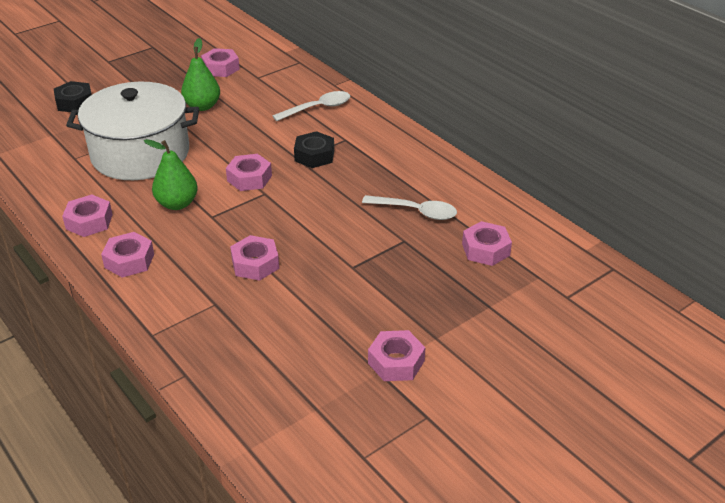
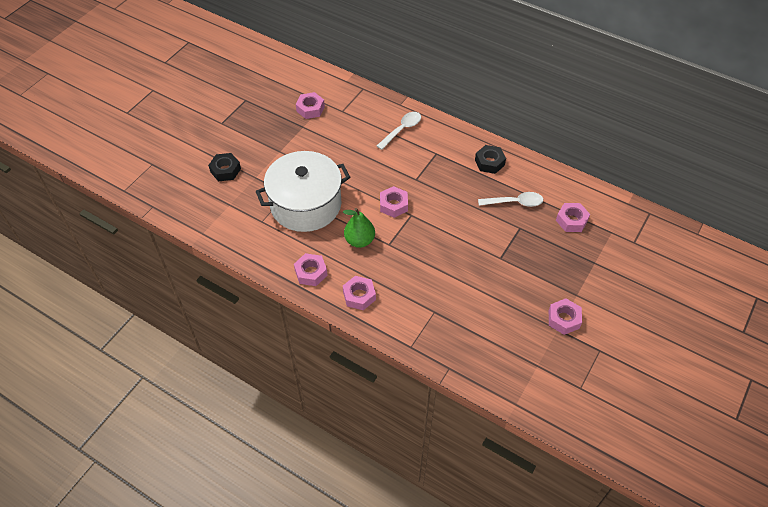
camera: 20 degrees left, 15 degrees up
green pear [181,38,220,111] -> none
pink nut [230,235,279,281] -> none
black nut [294,131,334,168] -> black nut moved to [475,145,506,174]

